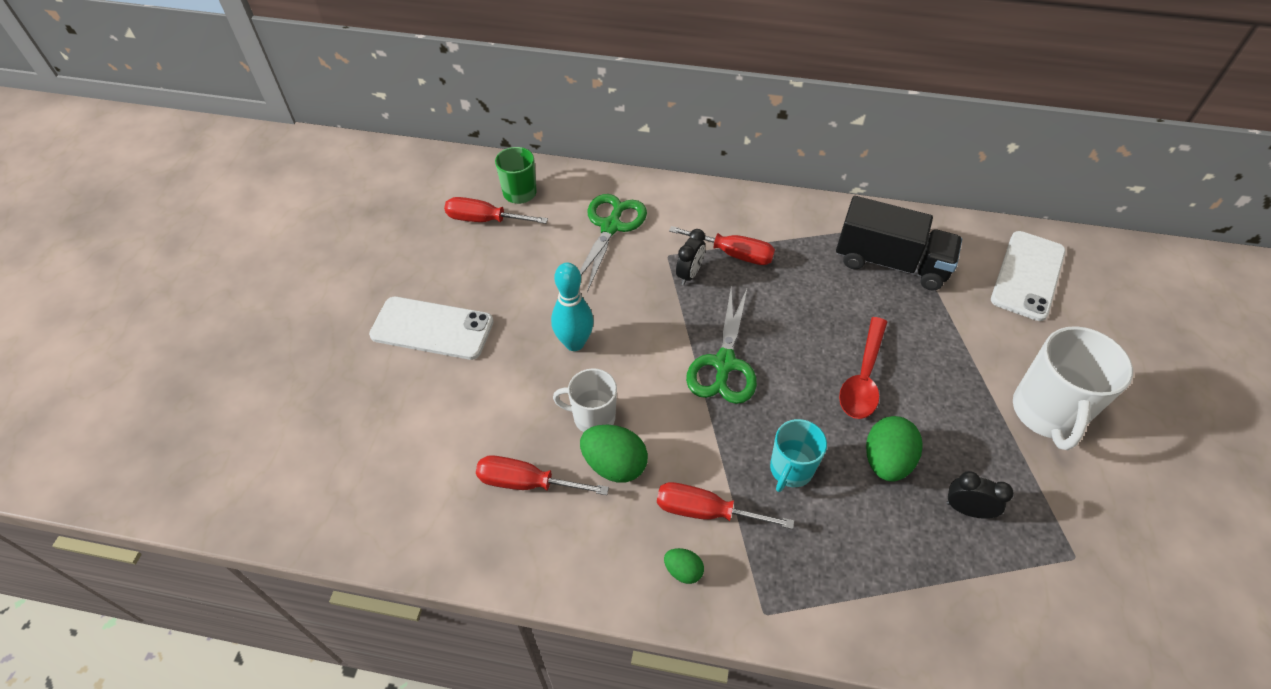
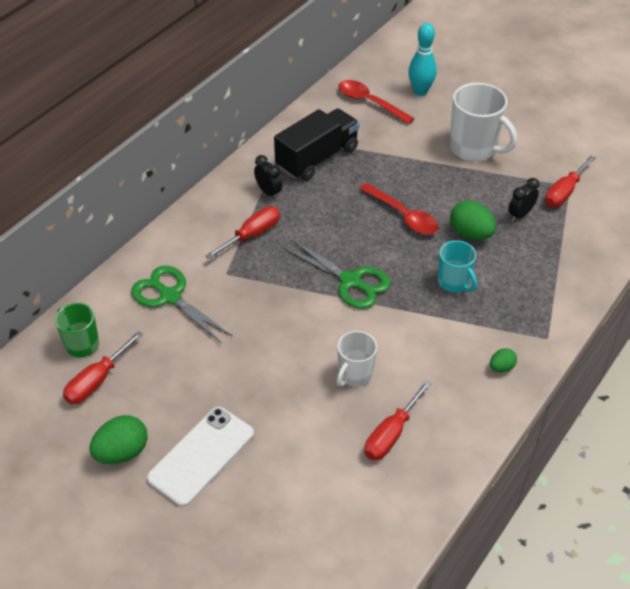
camera: 65 degrees left, 5 degrees down
turquoise bowling pin [551,262,594,351] -> turquoise bowling pin moved to [408,23,437,96]
green egg [580,424,648,483] -> green egg moved to [89,415,148,464]
red screwdriver [657,482,794,529] -> red screwdriver moved to [545,155,596,207]
black clock [676,229,705,285] -> black clock moved to [254,155,282,199]
white phone [991,231,1066,321] -> red spoon [339,80,415,124]

